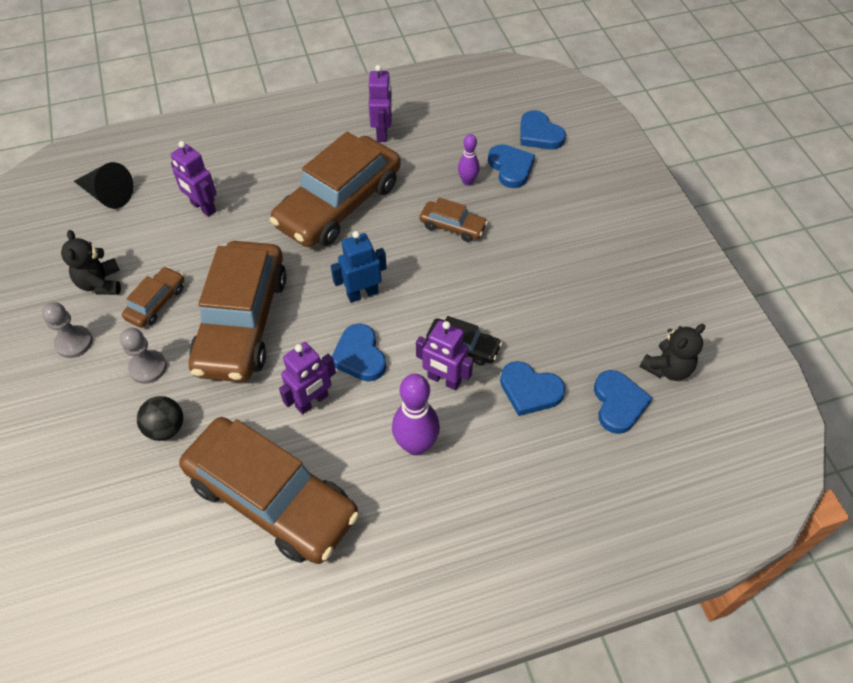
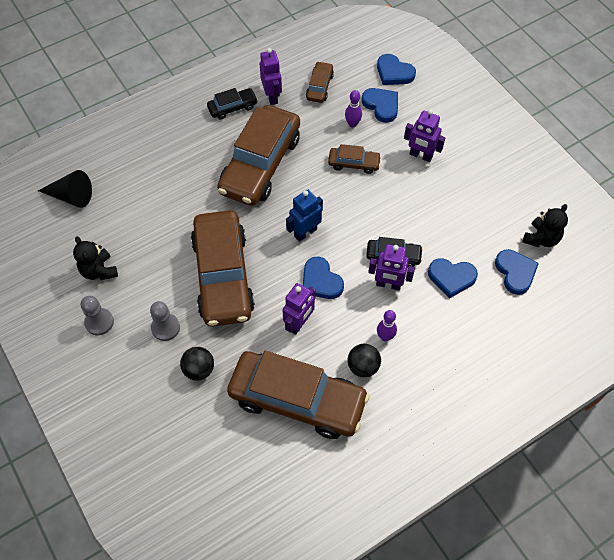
camera: 15 degrees left, 5 degrees up
brown car [122,266,184,328] -> brown car moved to [306,61,334,103]
purple robot [171,141,217,217] -> purple robot moved to [404,109,445,162]
purple bowling pin [392,374,440,455] -> purple bowling pin [377,310,397,341], size x0.58
none -> black car [207,88,258,120]
none -> black ball [348,344,381,377]

